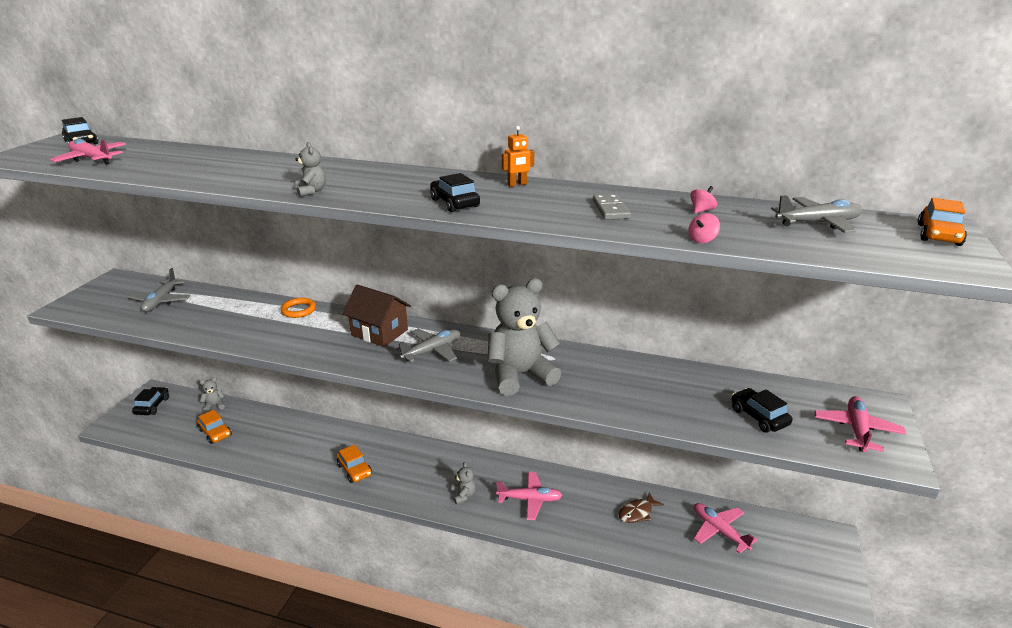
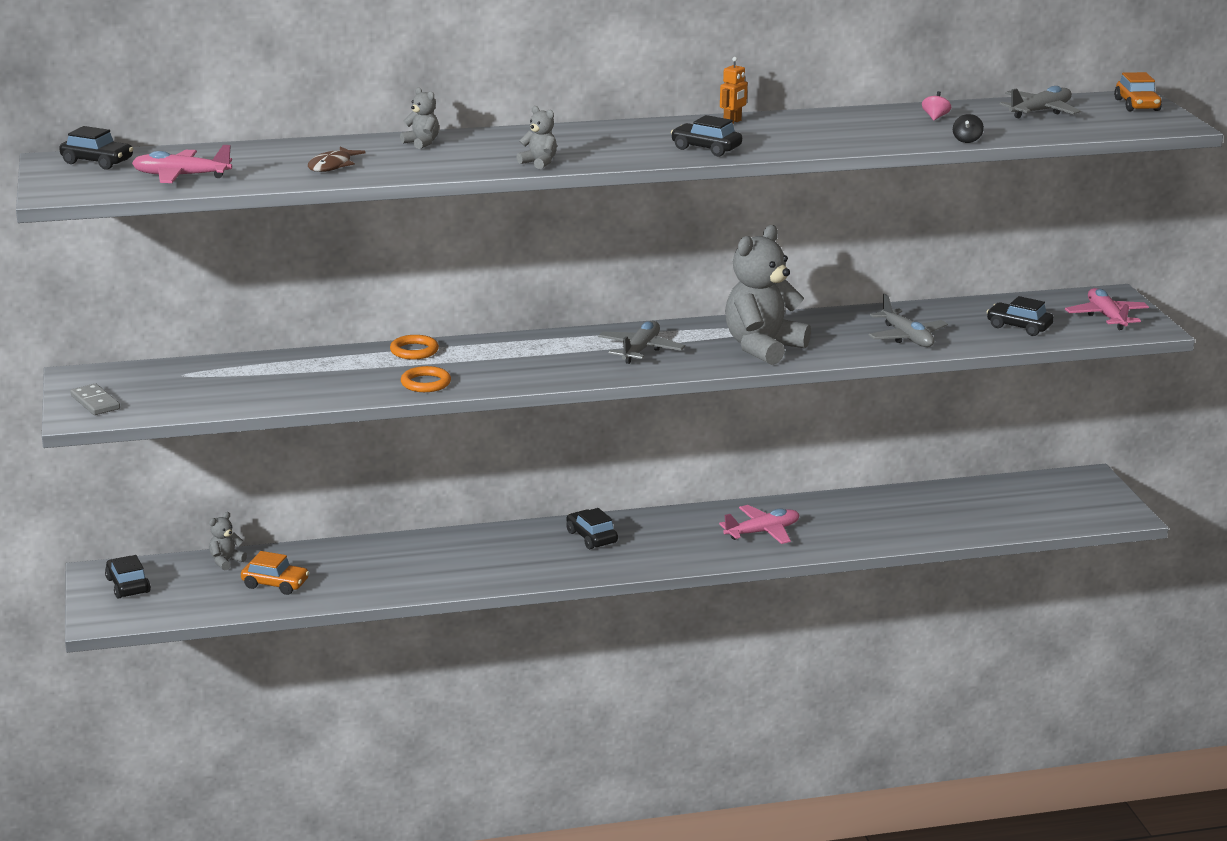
camera: 30 degrees left, 5 degrees down
grey plane [127,268,191,312] -> grey plane moved to [868,294,948,347]
orange car [337,444,372,483] -> none
brown house [342,284,411,347] -> none
grey teddy bear [452,462,476,504] -> grey teddy bear moved to [400,87,439,149]
grey domino [593,194,631,220] -> grey domino moved to [70,384,120,415]
brown fish [619,492,664,523] -> brown fish moved to [308,147,366,172]
pink spinning top [688,213,720,243] -> black spinning top [953,114,984,143]
pink plane [694,503,757,554] -> none
none -> orange ring [401,366,451,392]
none -> black car [566,508,618,549]

